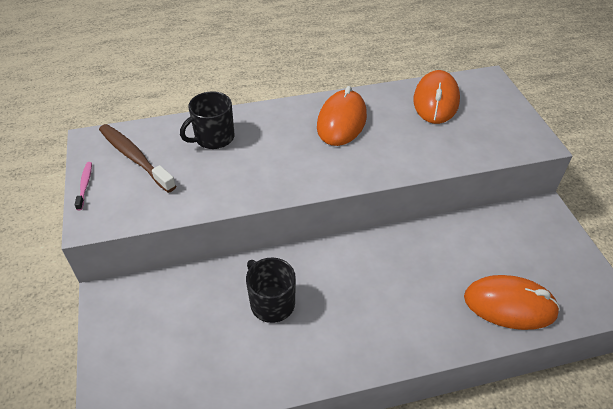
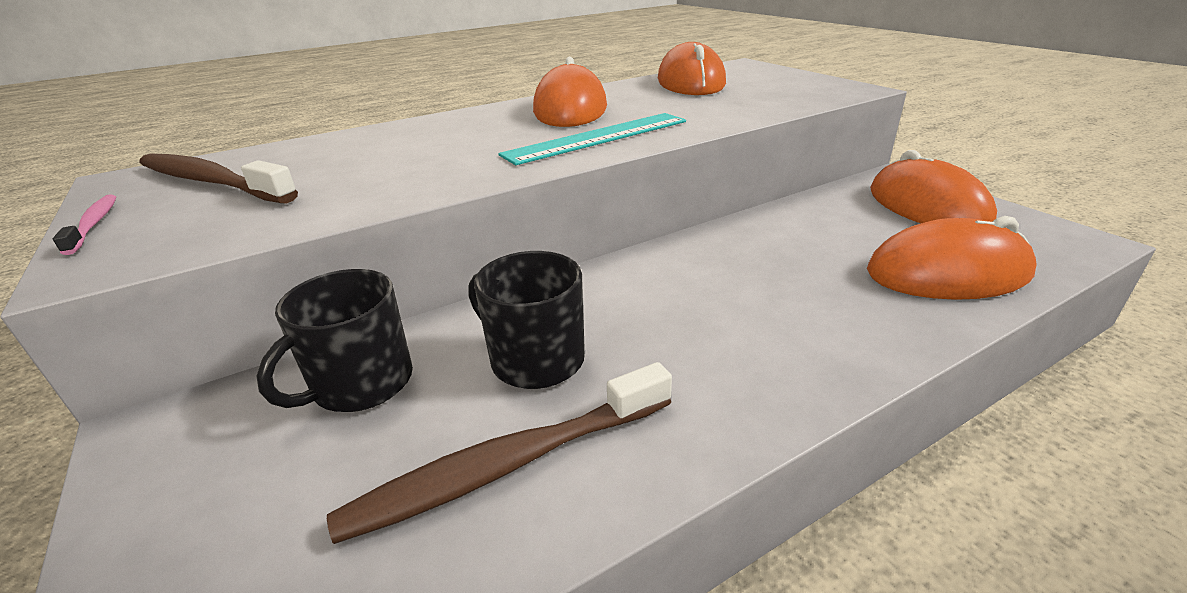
camera: 15 degrees left, 15 degrees down
black mug [180,91,234,149] -> black mug moved to [256,269,413,412]
none -> brown toothbrush [327,362,672,544]
none -> turquoise ruler [498,113,686,165]
none -> orange mouse [870,150,997,223]

